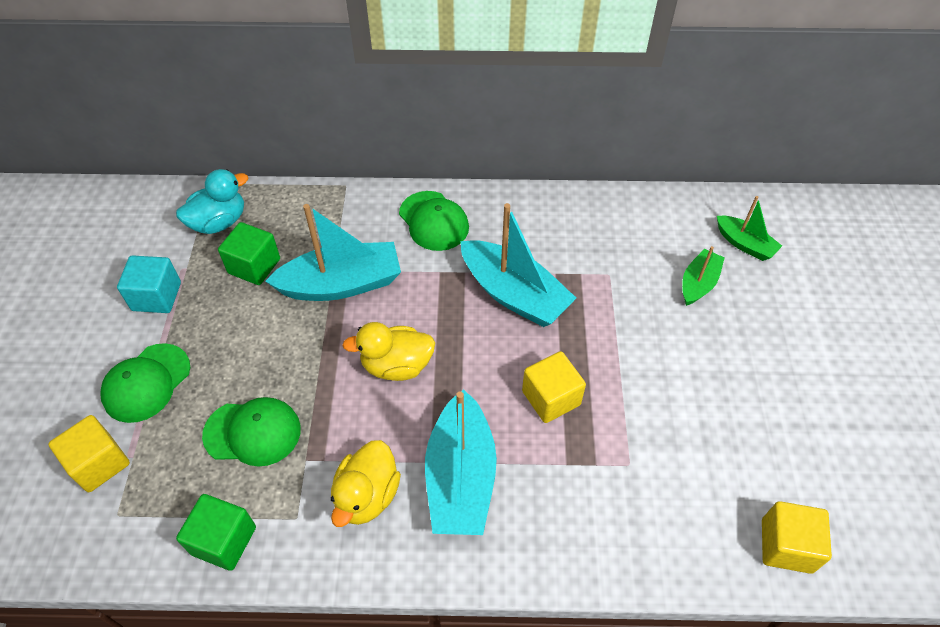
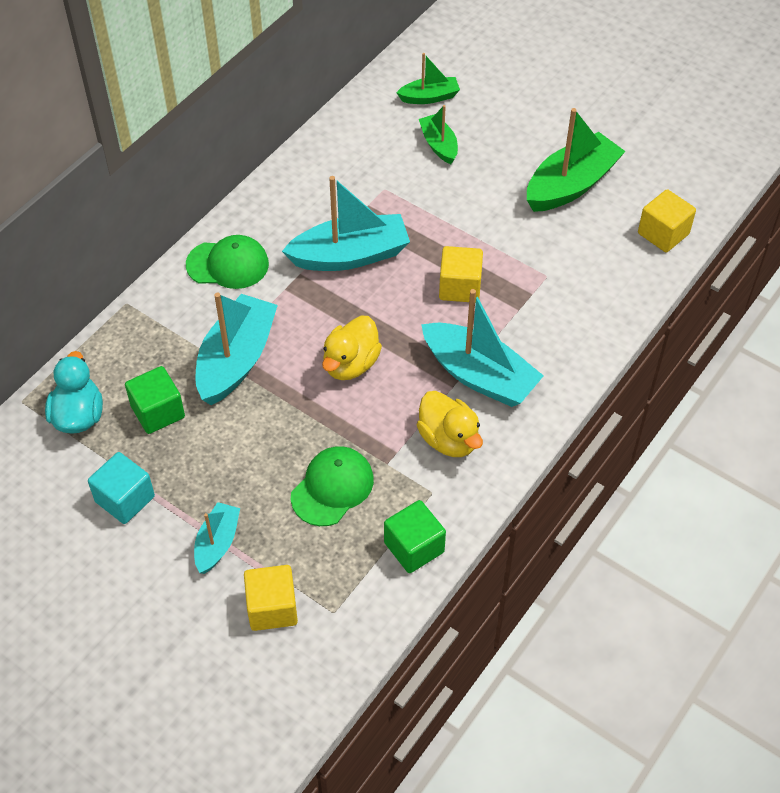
camera: 55 degrees left, 0 degrees up
green cap [100,343,190,423] -> turquoise boat [194,502,240,574]
none -> green boat [527,108,626,212]

